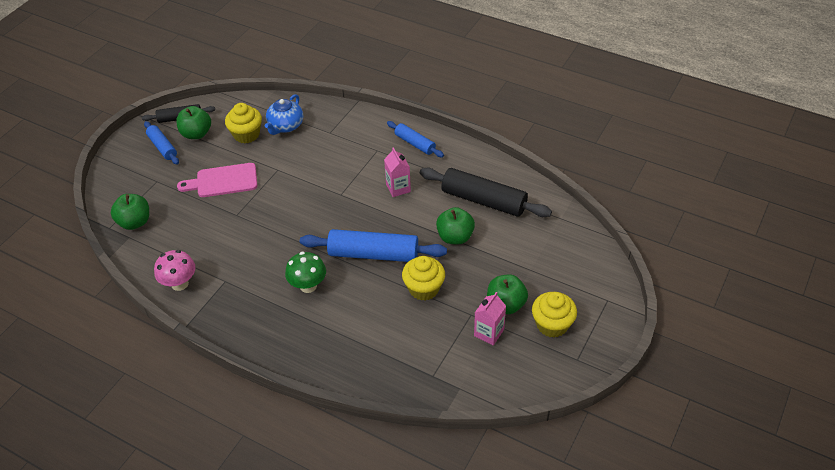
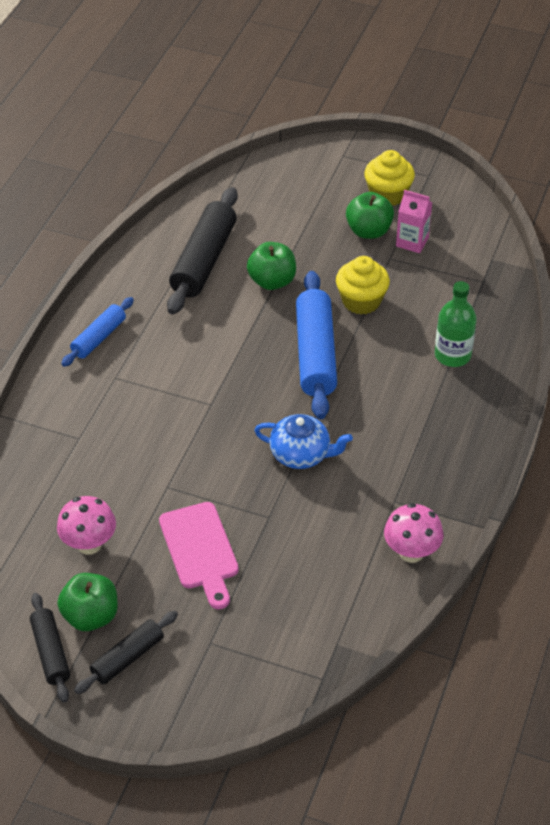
camera: 100 degrees left, 0 degrees up
green apple [111,194,149,230] -> none
blue rolling pin [144,121,179,165] -> black rolling pin [74,611,178,694]
yellow cupcake [225,103,262,144] -> pink mushroom [57,496,116,555]
blue teapot [265,94,303,135] -> blue teapot moved to [254,414,353,469]
green mushroom [285,252,326,293] -> none
pink carton [384,147,411,197] -> none
none -> green bottle [435,281,477,367]

